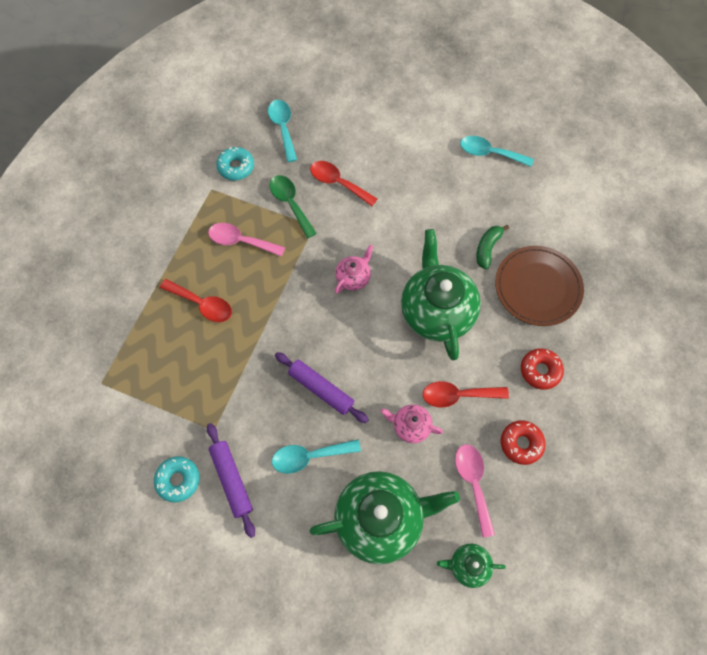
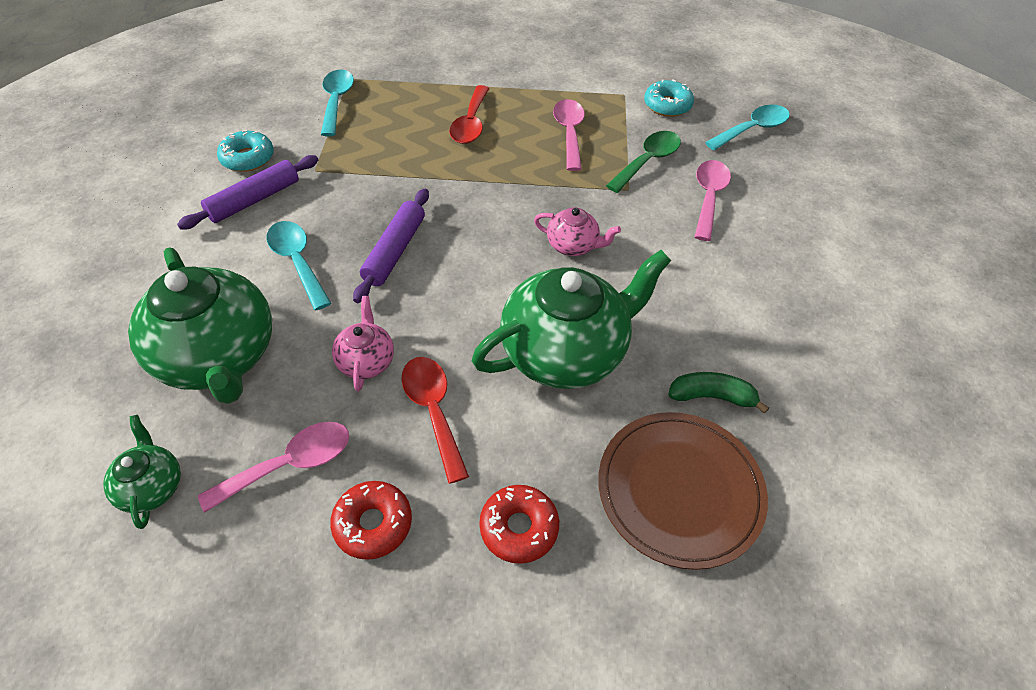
camera: 70 degrees right, 15 degrees down
red spoon [310,161,377,206] -> pink spoon [695,160,731,241]
turquoise spoon [460,136,534,167] -> turquoise spoon moved to [321,69,354,136]

